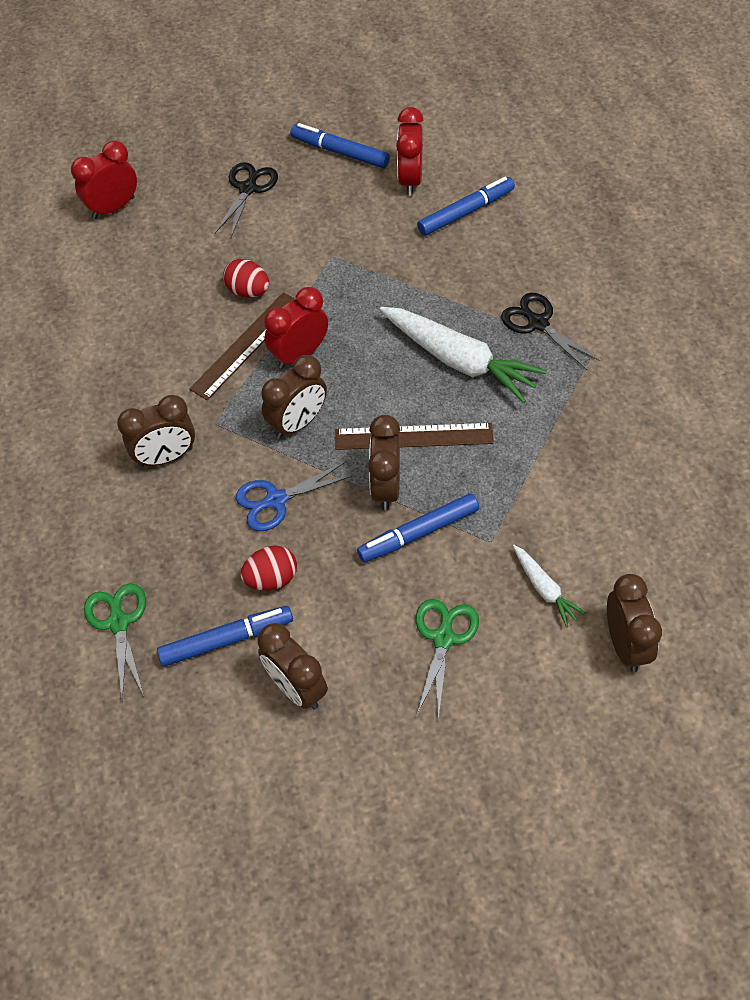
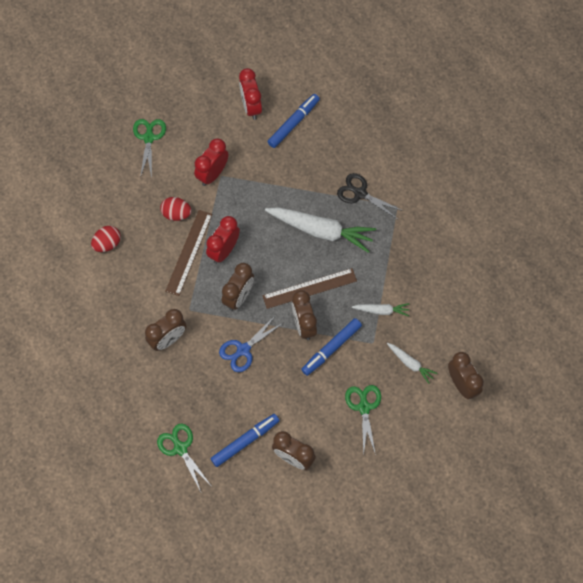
camera: 20 degrees left, 10 degrees up
red clock [71,141,137,219] -> red clock moved to [194,138,228,186]
black scissors [214,162,278,237] -> green scissors [133,119,166,178]
red egg [240,546,297,590] -> red egg moved to [91,226,121,252]
blue marker [290,123,390,168] -> none
none -> white carrot [352,303,409,316]

